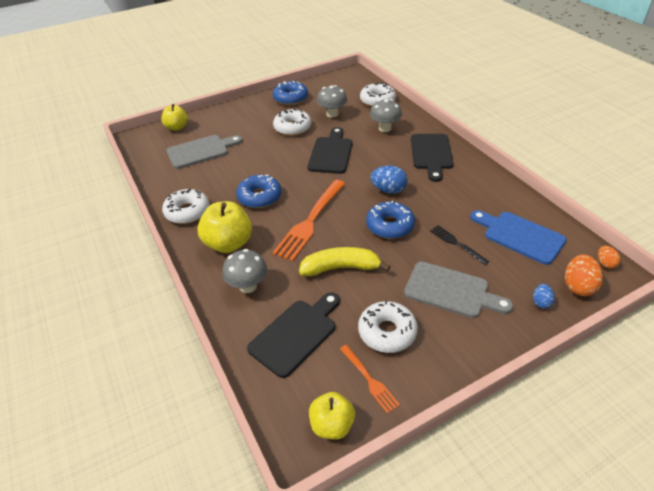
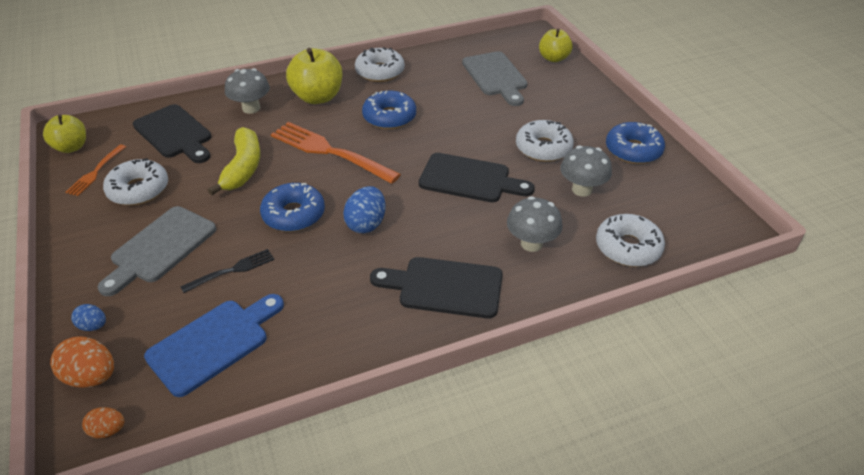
camera: 95 degrees right, 0 degrees up
orange fork [340,345,400,414] -> orange fork turned 45 degrees counterclockwise [66,144,126,196]

